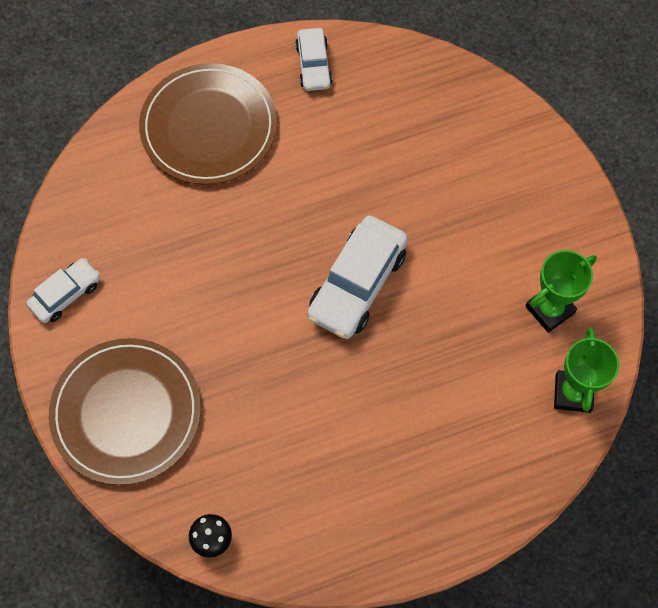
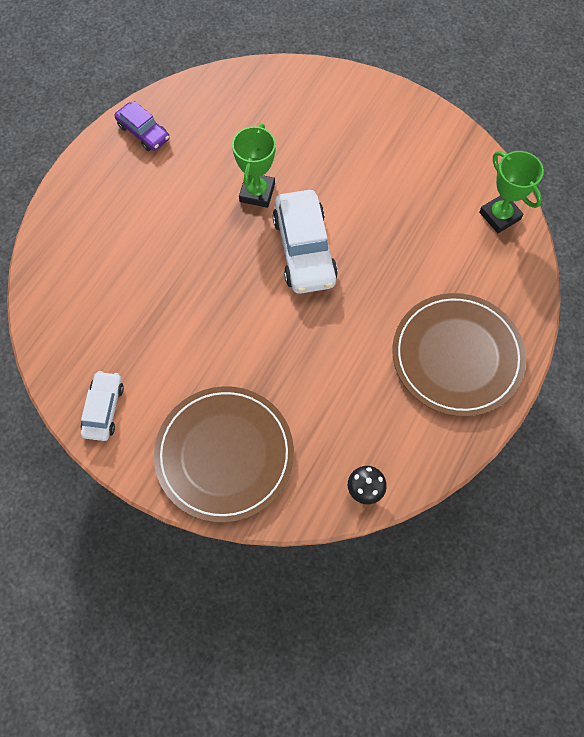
camera: 40 degrees left, 0 degrees up
brown plate [139,63,277,185] -> brown plate moved to [392,293,526,416]
white car [295,28,332,91] -> purple car [114,101,170,151]
green trophy [526,250,597,333] -> green trophy moved to [232,124,276,208]

